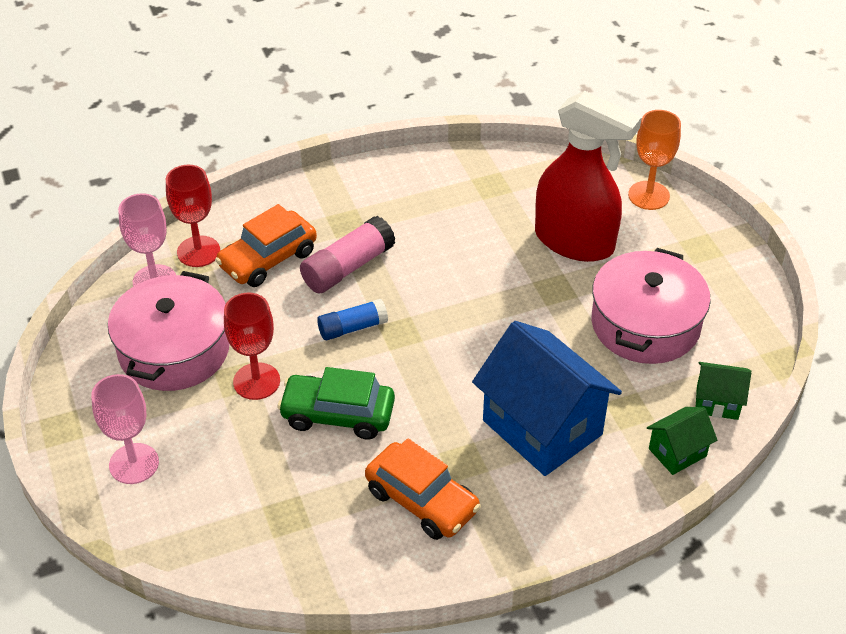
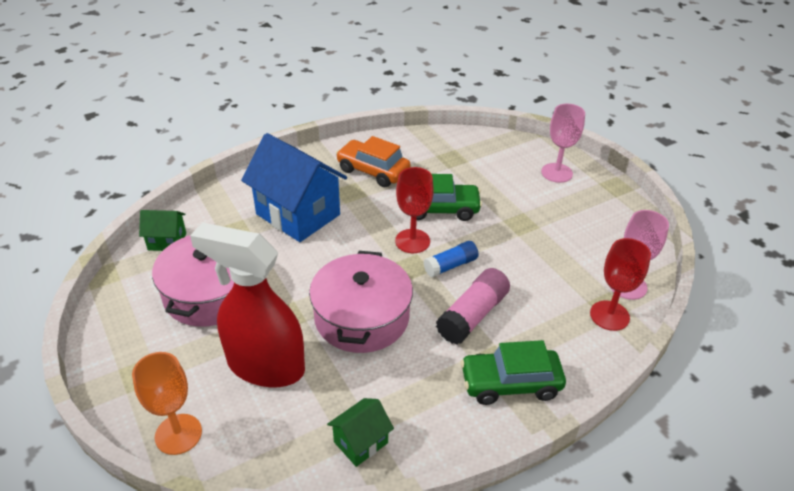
camera: 170 degrees right, 5 degrees down
pink pot [108,271,229,391] -> pink pot moved to [309,251,413,353]
orange car [215,204,317,287] -> none
red goblet [224,293,280,400] -> red goblet moved to [395,167,434,253]
green house [647,407,717,475] -> green house moved to [327,398,394,467]
none -> green car [461,340,566,405]

